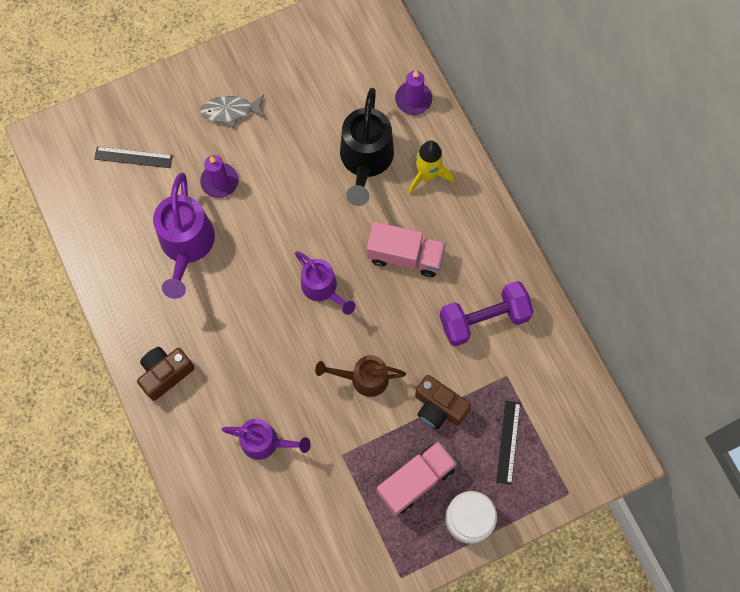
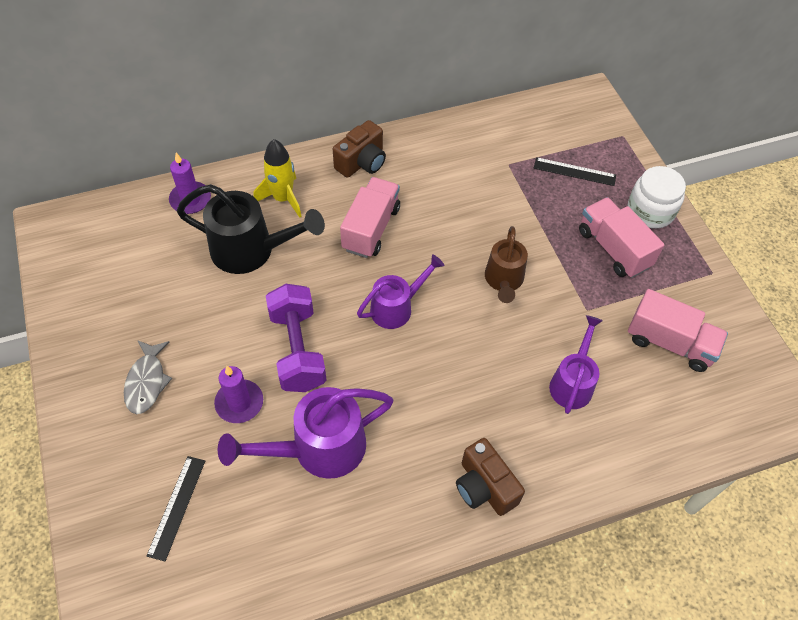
camera: 85 degrees left, 15 degrees down
purple watering can [153,173,215,299] -> purple watering can turned 150 degrees clockwise [218,387,393,479]
brown camera [415,375,471,429] -> brown camera moved to [333,120,386,178]
purple dumbbell [440,281,534,347] -> purple dumbbell moved to [266,284,326,392]
none -> pink truck [628,289,728,372]

